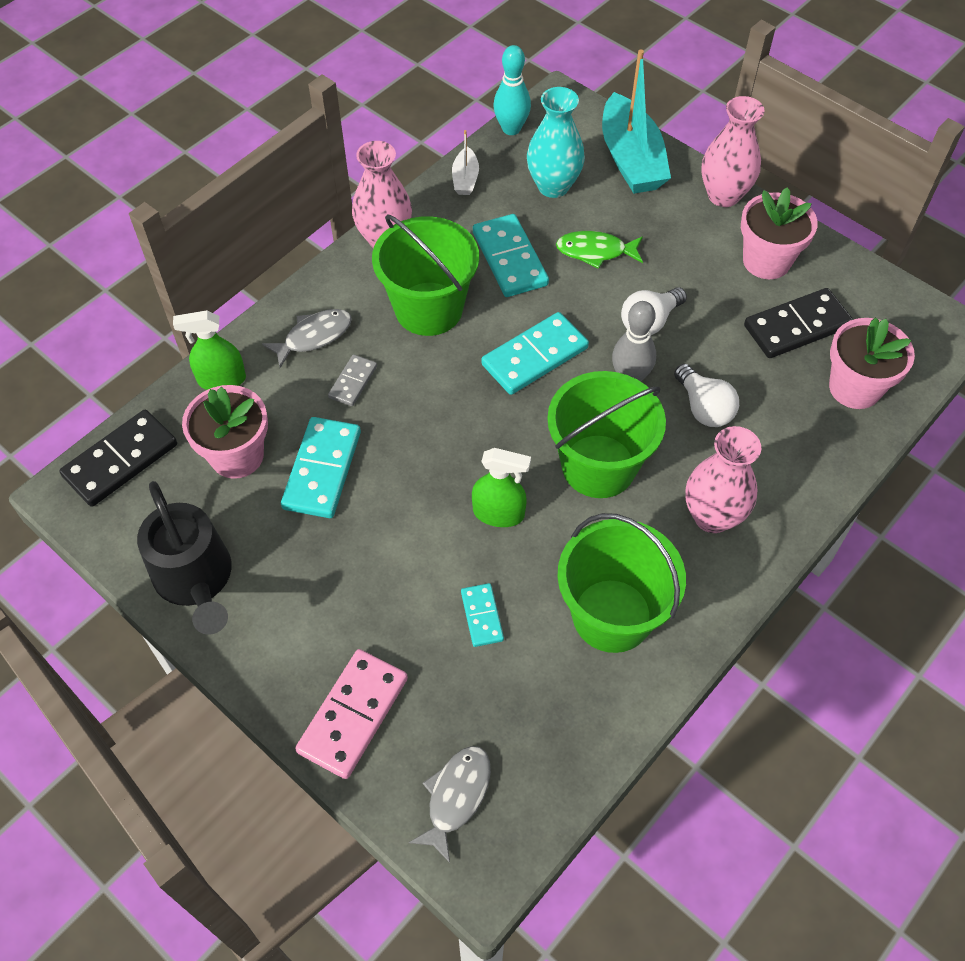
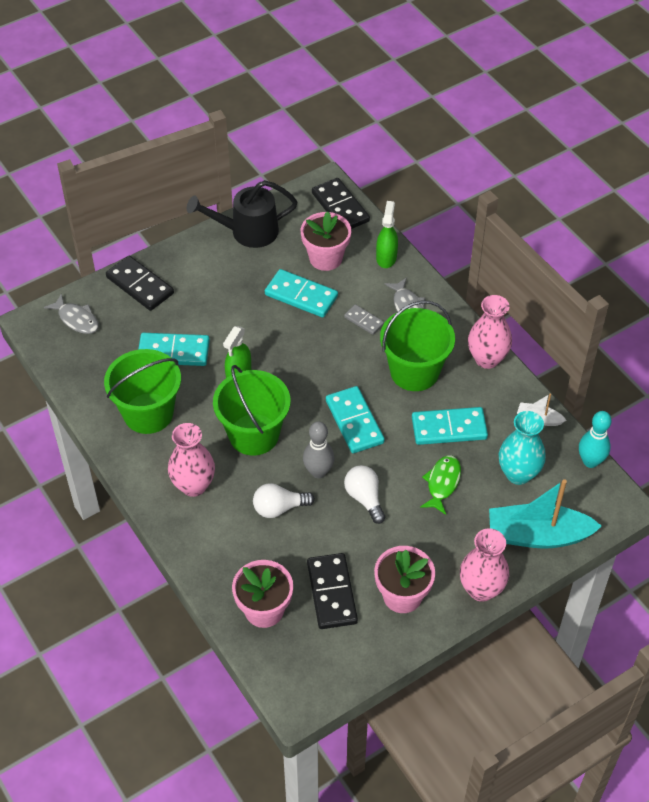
camera: 105 degrees right, 5 degrees down
pink domino [295,649,408,779] -> black domino [106,256,174,311]
turquoise domino [461,583,504,647] -> turquoise domino [138,333,210,366], size x1.83

